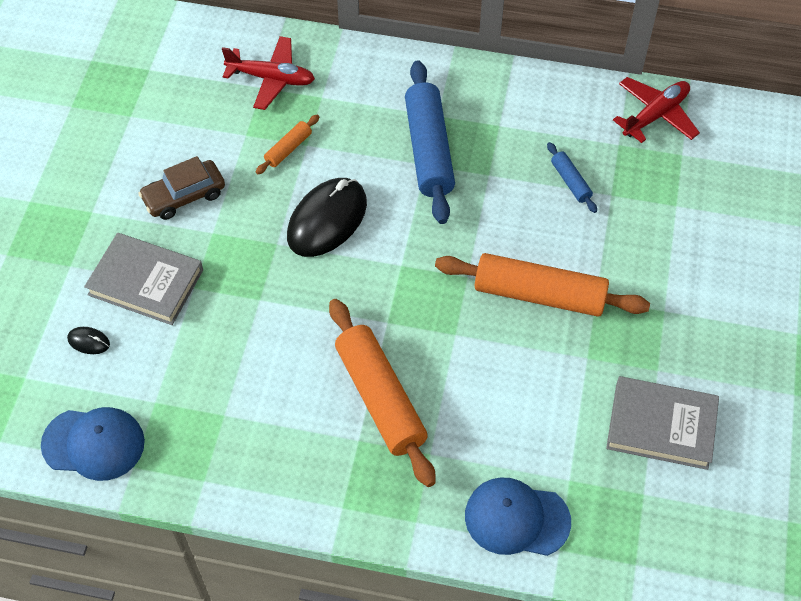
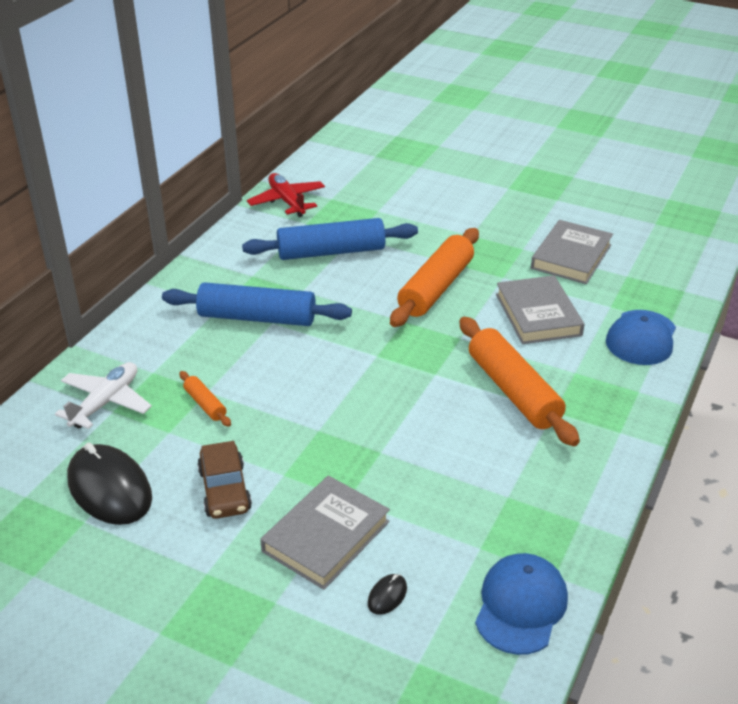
camera: 75 degrees left, 20 degrees down
red plane [222,36,315,110] -> white plane [55,362,152,429]
black mouse [287,178,367,257] -> black mouse moved to [67,443,152,525]
orange rolling pin [329,299,436,487] -> orange rolling pin turned 75 degrees clockwise [459,317,580,446]
blue rolling pin [547,142,597,213] -> blue rolling pin [242,218,418,260], size x2.17
none -> grey book [496,275,585,344]

